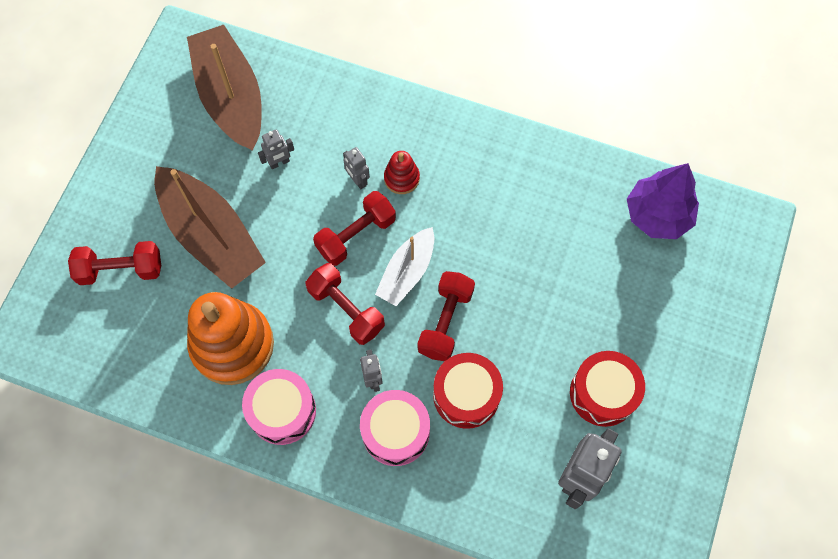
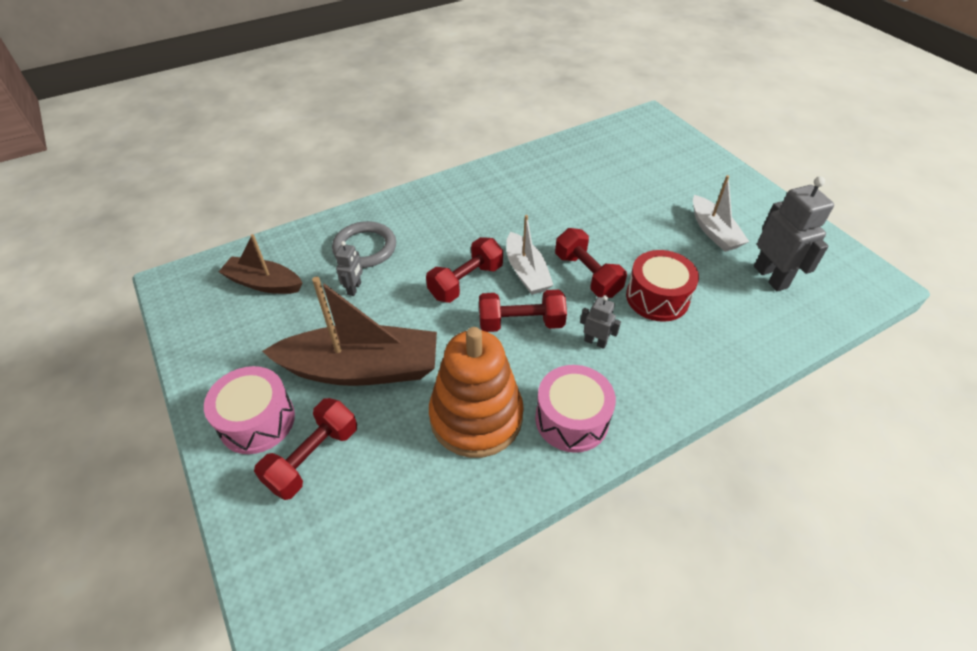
camera: 50 degrees left, 20 degrees down
brown boat [187,25,262,151] -> brown boat [219,234,302,294], size x0.58
red dumbbell [313,191,396,266] -> red dumbbell turned 45 degrees clockwise [426,237,503,303]
grey robot [343,147,370,189] -> none
pink drum [360,390,430,466] -> pink drum moved to [204,366,295,454]
red stacking toy [384,151,420,194] -> none
red drum [570,351,645,427] -> white boat [693,175,749,252]
purple tree [627,163,699,239] -> none
none -> grey ring [332,221,396,268]

